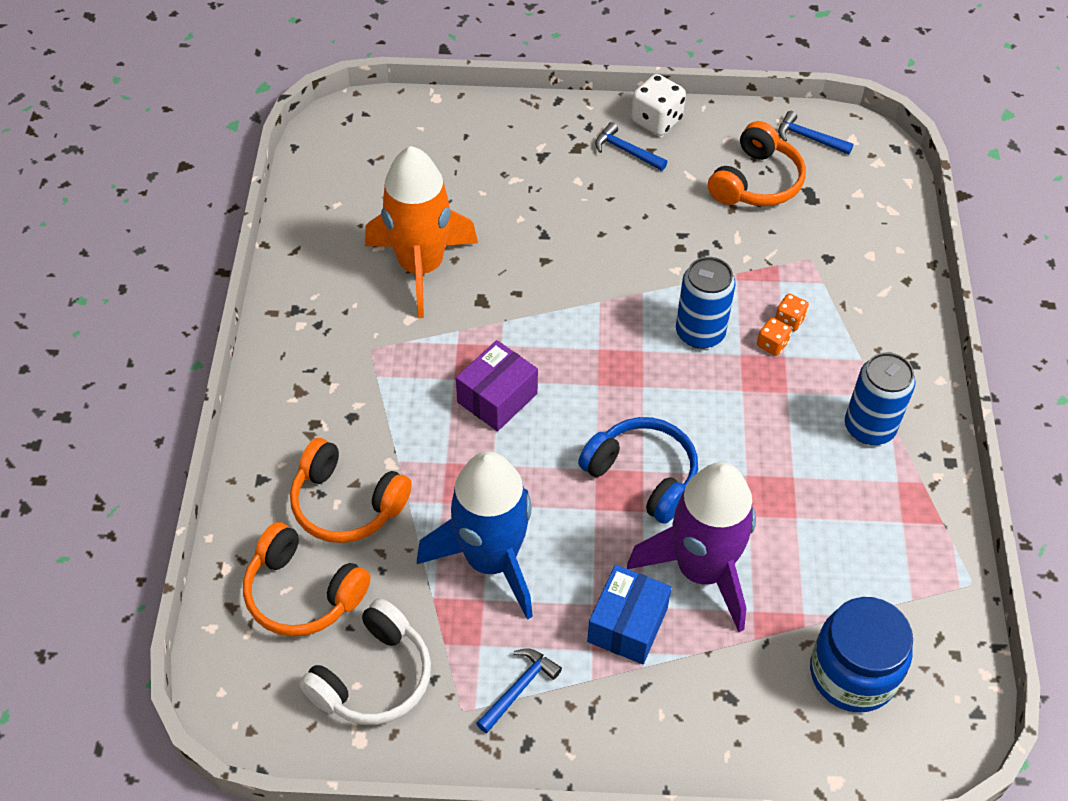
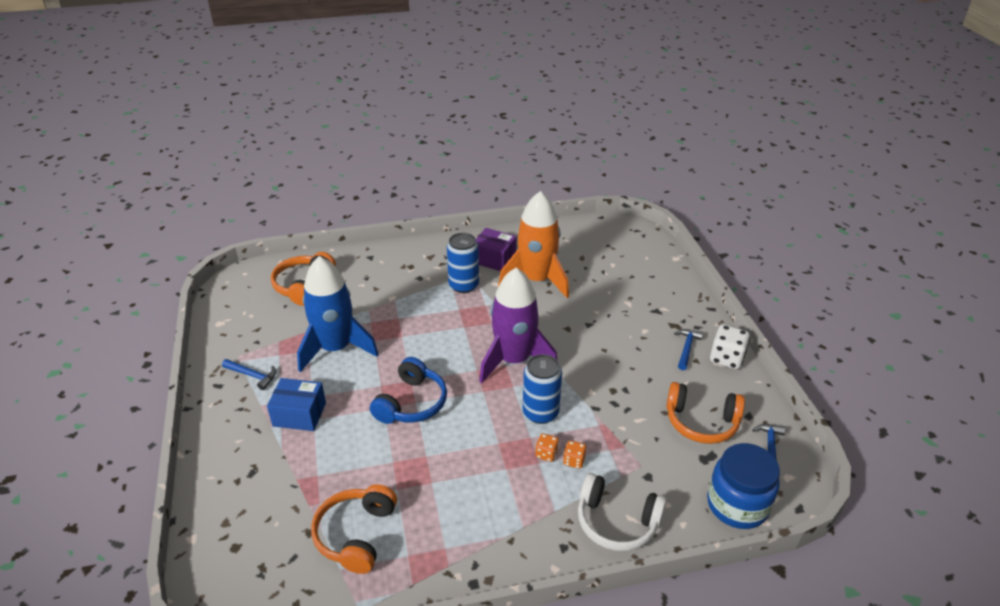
camera: 75 degrees right, 15 degrees down
orange headphones [290,438,412,543] -> orange headphones moved to [311,484,397,574]
white headphones [299,598,431,725] -> white headphones moved to [578,473,667,551]
purple box [456,340,538,431] -> purple box moved to [476,228,517,271]
purple rocket [627,462,756,632] -> purple rocket moved to [479,268,557,383]
blue jar [810,597,913,713] -> blue jar moved to [707,443,780,529]
blue can [845,352,915,445] -> blue can moved to [447,233,479,293]

